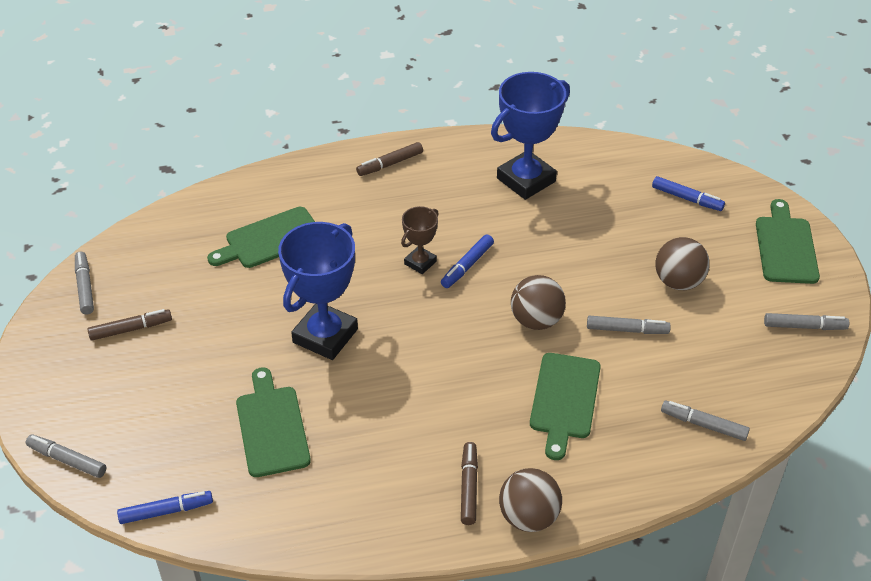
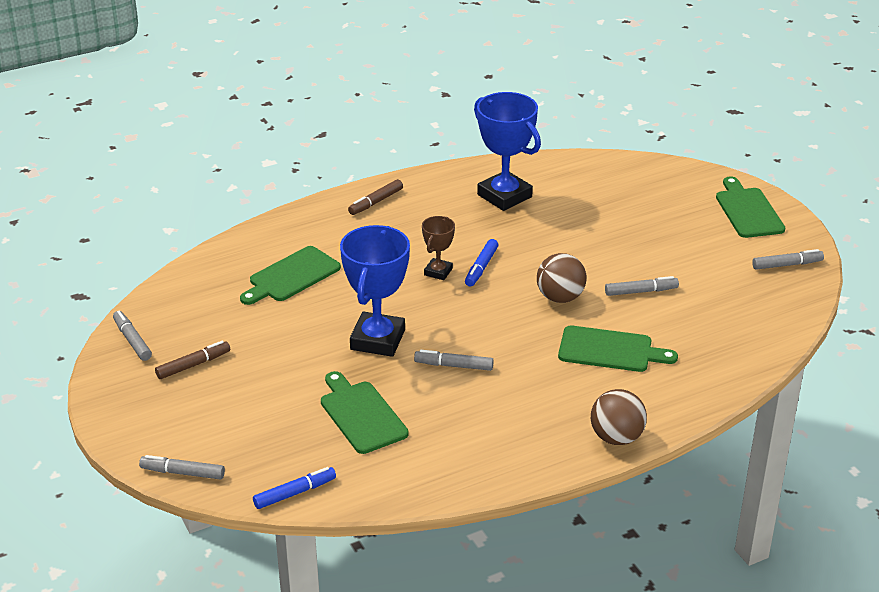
camera: 15 degrees left, 10 degrees down
brown marker [461,442,478,525] -> none
blue trophy [491,72,570,200] -> blue trophy turned 75 degrees counterclockwise [474,92,541,211]
green cutting board [530,353,601,460] -> green cutting board turned 75 degrees counterclockwise [558,325,678,372]
blue marker [652,176,725,211] -> none
brown ball [655,237,710,290] -> none
grey marker [661,401,750,441] -> grey marker moved to [414,350,493,371]

